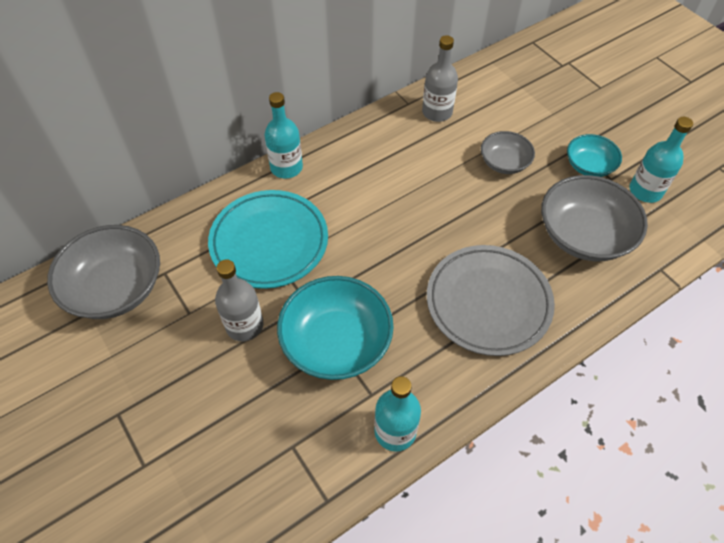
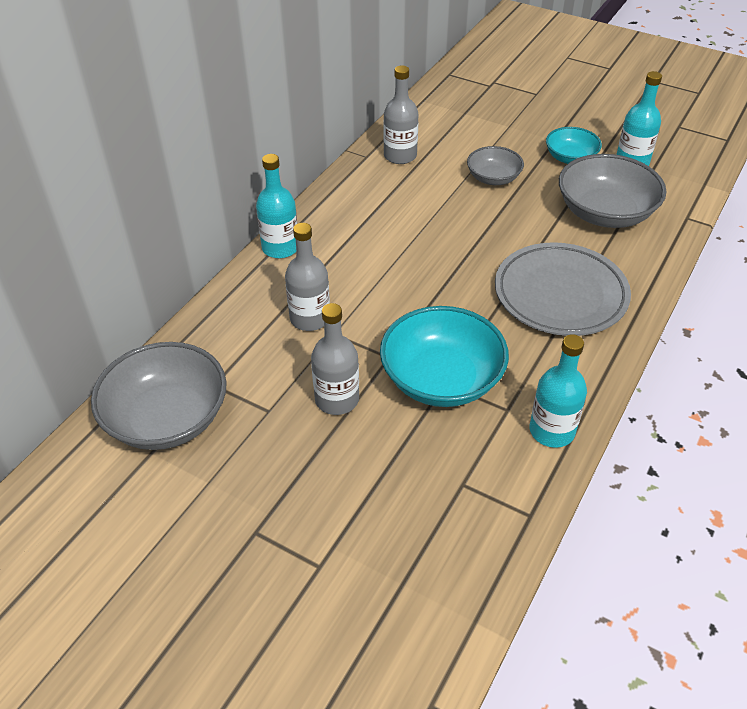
camera: 25 degrees left, 10 degrees down
turquoise plate [208,190,328,289] -> grey bottle [285,223,330,331]

